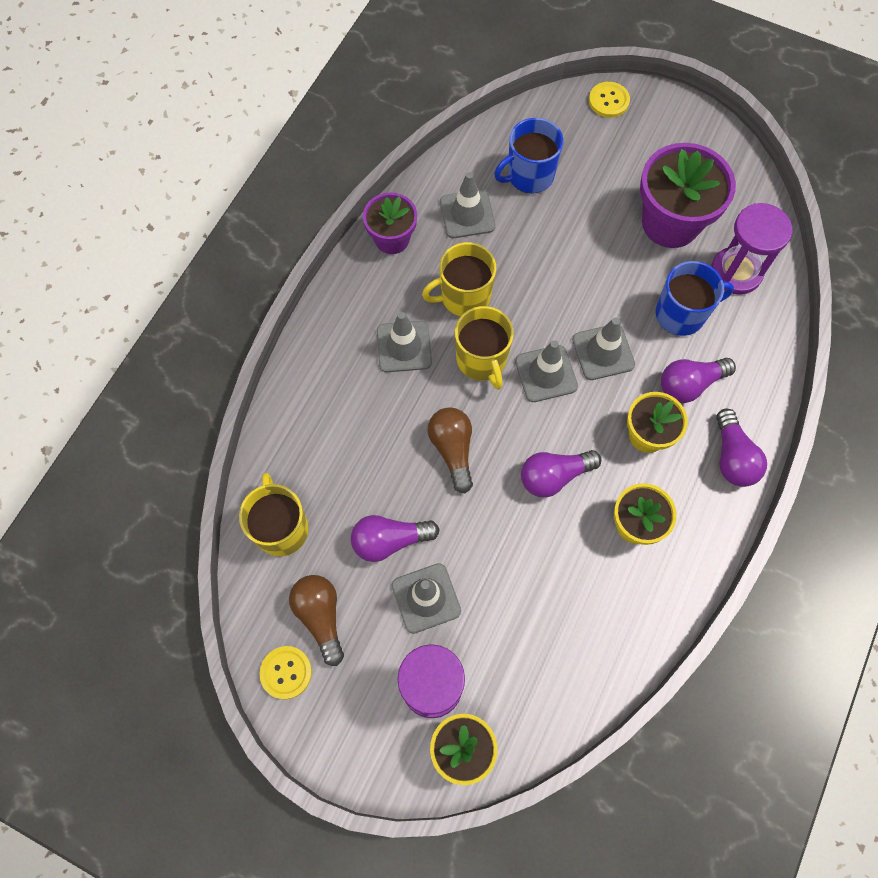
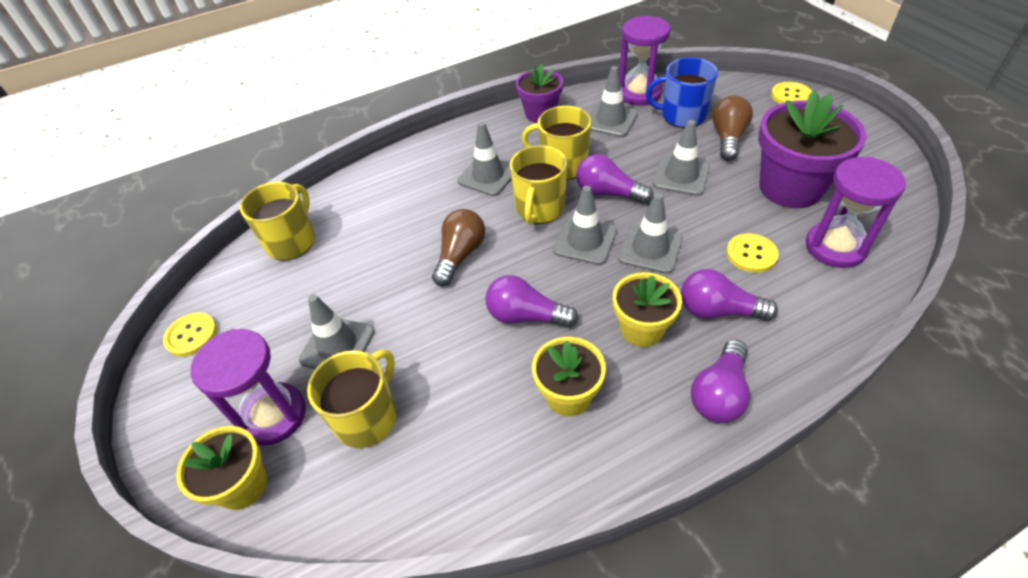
camera: 40 degrees right, 20 degrees down
brown light bulb [289,575,344,666] -> brown light bulb moved to [712,96,753,161]
purple light bulb [351,515,440,562] -> purple light bulb moved to [576,154,653,204]
blue mug [656,261,734,336] -> yellow button [726,233,779,273]
none -> yellow mug [307,350,397,448]
none -> purple hourglass [619,16,670,106]
none -> grey traffic cone [653,120,710,196]

